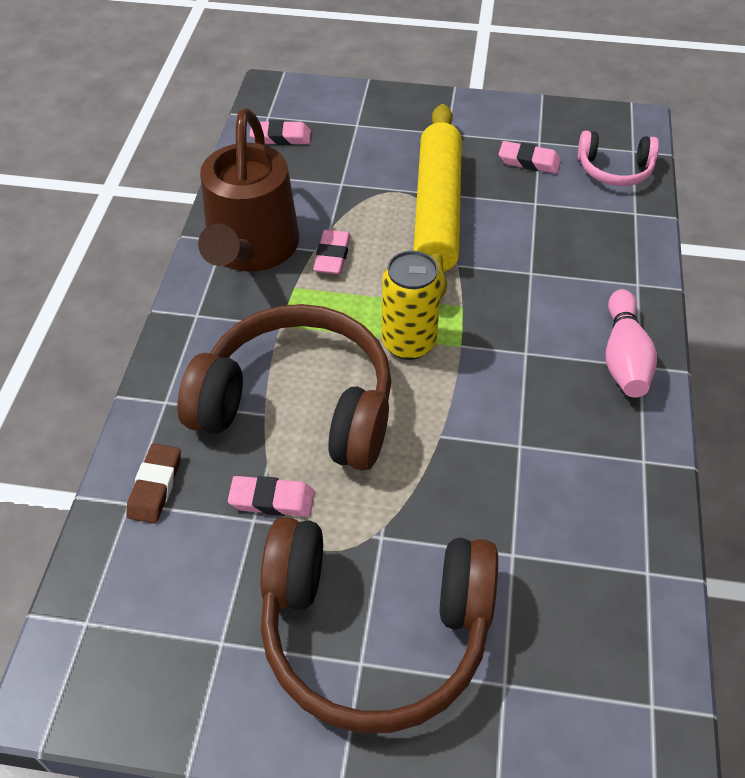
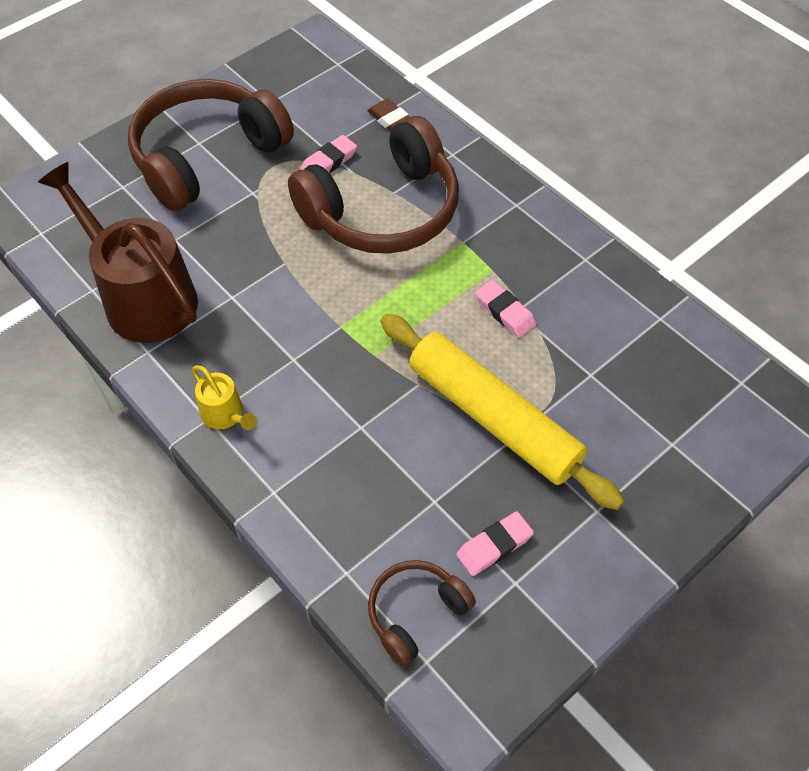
camera: 130 degrees right, 5 degrees up
brown watering can [198,108,299,272] -> brown watering can moved to [38,162,198,343]
pink eraser [250,120,311,145] -> none
yellow can [382,251,442,360] -> none
pink headphones [578,131,659,186] -> brown headphones [368,560,476,666]
pink bowling pin [606,289,657,397] -> yellow watering can [192,365,257,430]

